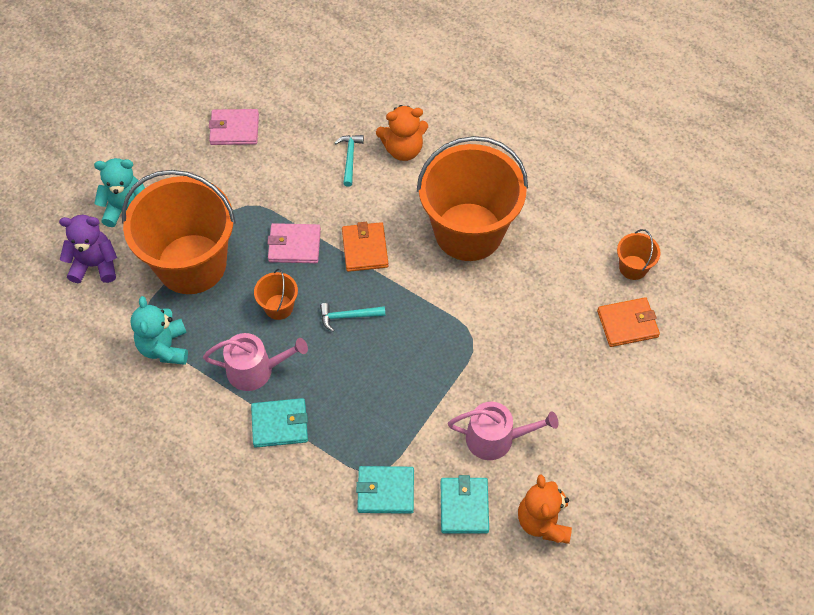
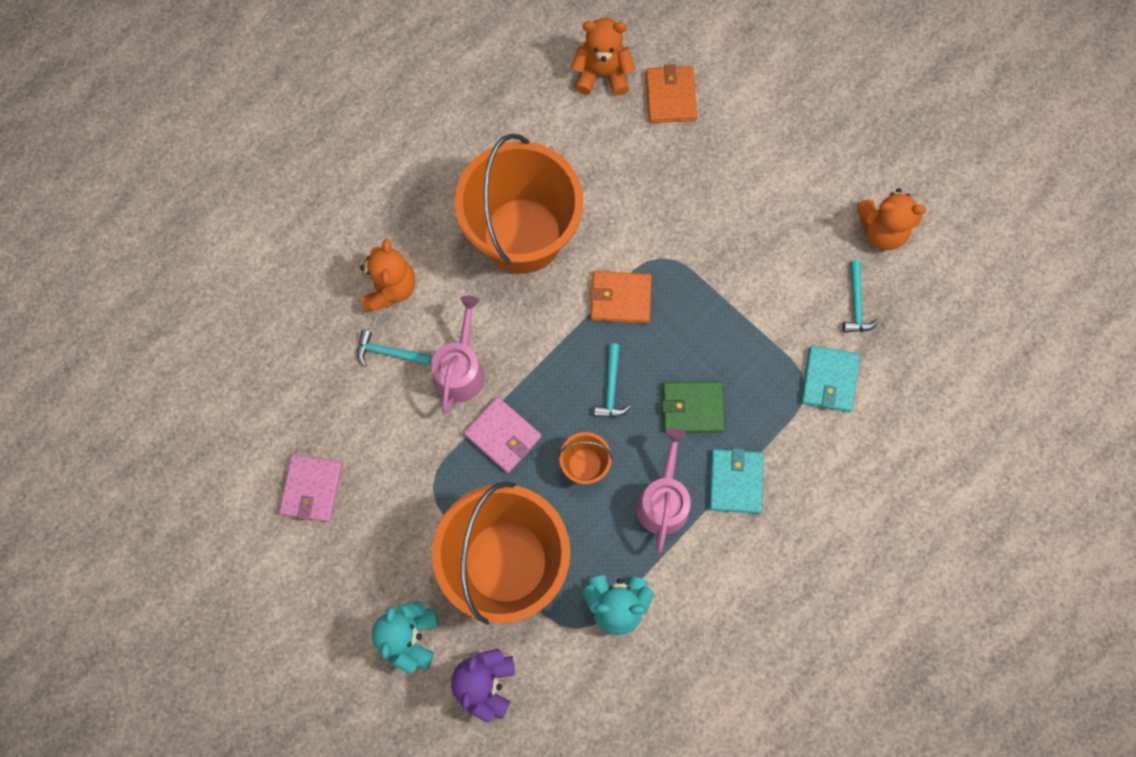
camera: 80 degrees left, 15 degrees up
pink wallet [267,223,321,263] -> pink wallet turned 60 degrees counterclockwise [464,397,541,473]
orange wallet [342,222,389,272] -> orange wallet moved to [590,271,652,323]
turquoise wallet [441,475,489,533] -> turquoise hammer [843,260,879,333]
pink watering can [448,402,558,460] -> pink watering can moved to [431,296,485,414]
orange bucket [617,229,660,280] -> orange teddy bear [571,18,635,96]
none -> green wallet [662,382,725,433]

